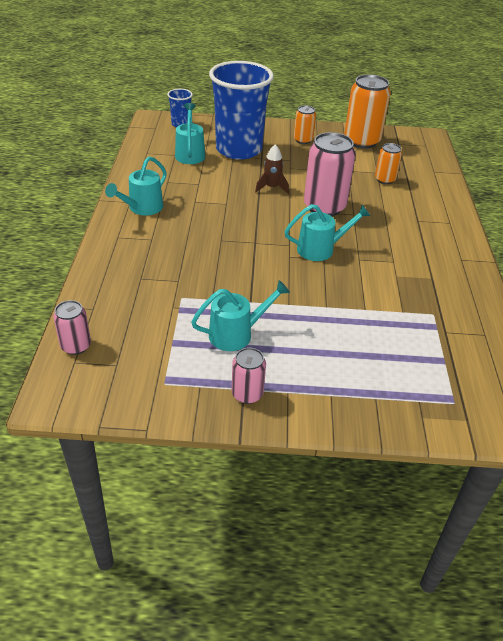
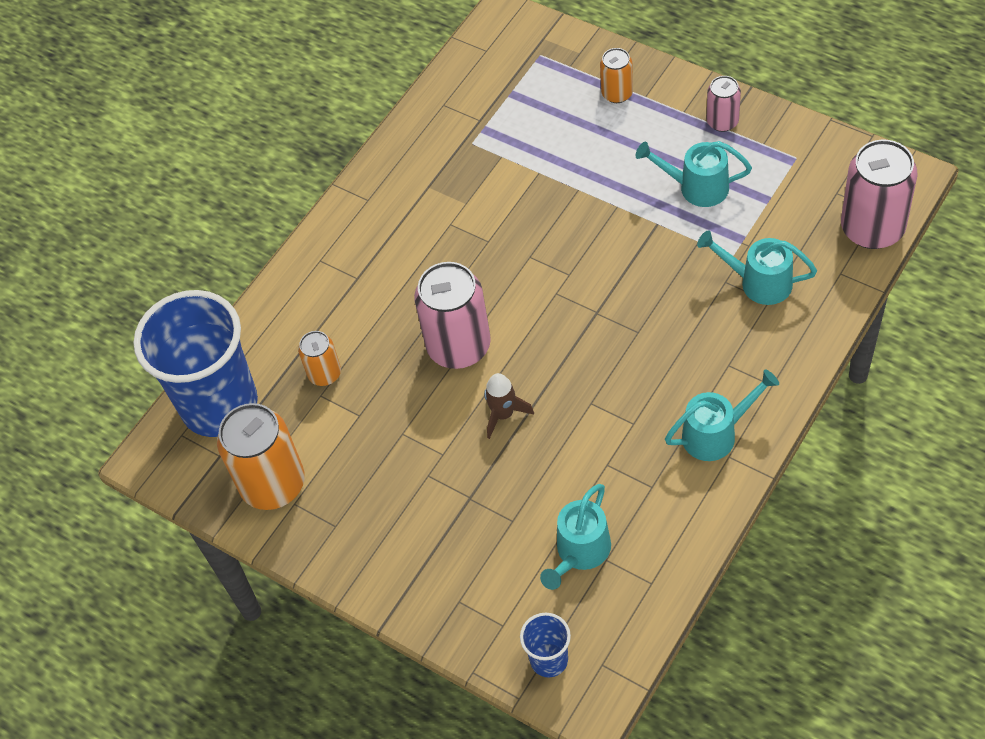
camera: 140 degrees left, 15 degrees up
pink can [53,300,91,355] -> pink can [841,140,917,249], size x1.89
blue cup [209,61,274,160] -> blue cup moved to [133,290,258,437]
turquoise watering can [284,204,370,261] -> turquoise watering can moved to [697,230,817,305]
orange can [294,105,316,144] -> orange can moved to [600,48,633,103]

